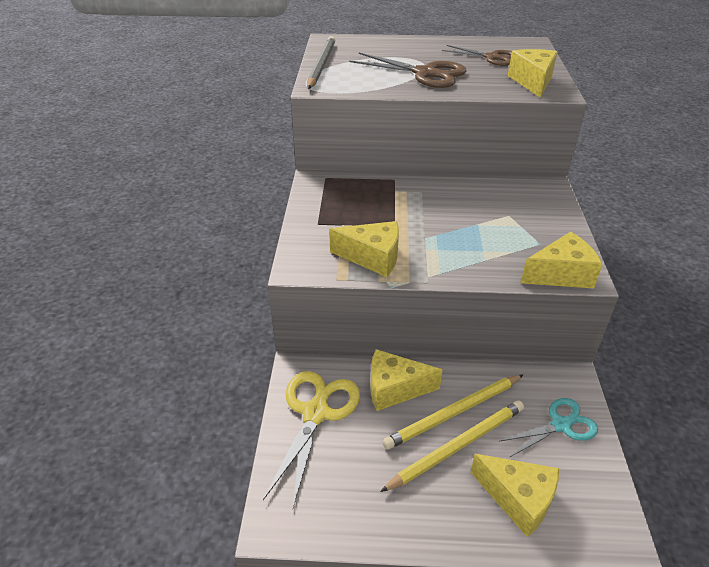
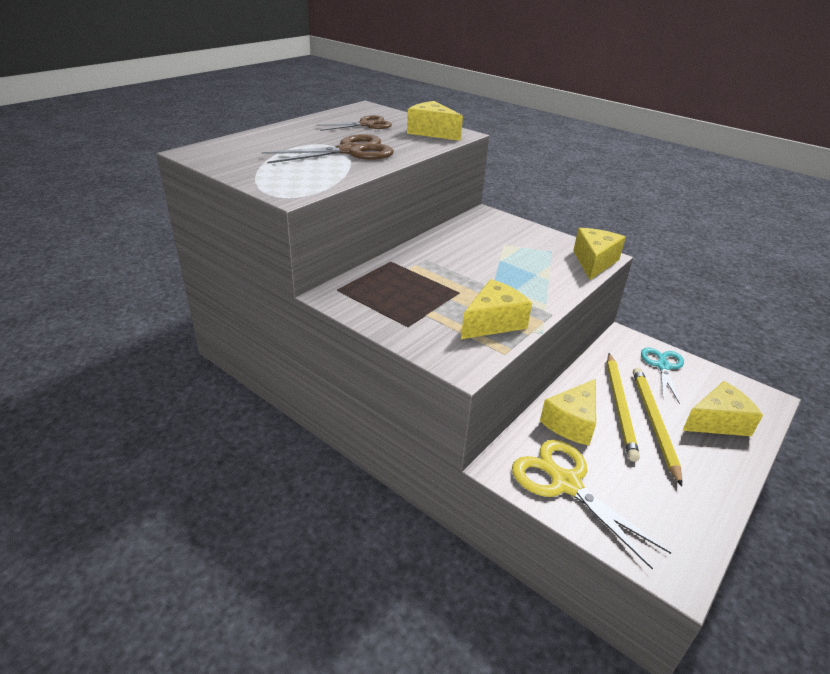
camera: 55 degrees left, 5 degrees down
grey pencil [307,36,335,89] -> none

